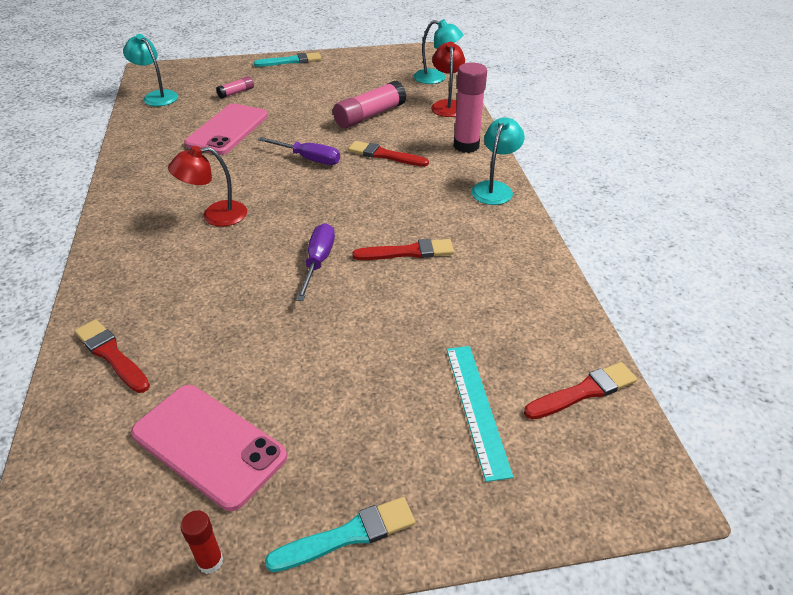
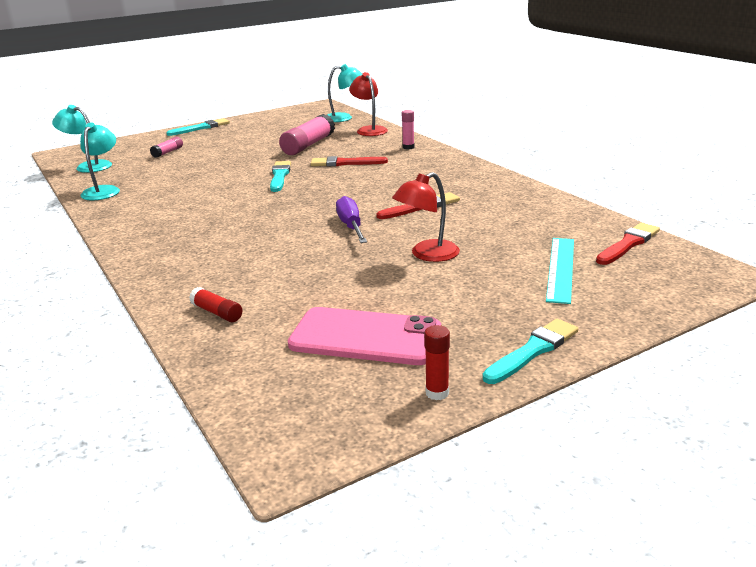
camera: 20 degrees left, 15 degrees down
red brush [74,319,150,393] -> red glue stick [189,287,242,322]
red lamp [168,146,247,227] -> red lamp moved to [392,172,460,262]
pink phone [184,104,268,155] -> none
purple screwdriver [258,137,340,165] -> turquoise brush [270,161,291,192]
turquoise ruler [447,346,513,482] -> turquoise ruler turned 45 degrees clockwise [546,238,574,304]
pink glue stick [453,62,487,153] -> pink glue stick [402,110,414,149], size x0.51
turquoise lamp [471,117,525,205] -> turquoise lamp moved to [80,122,120,200]

